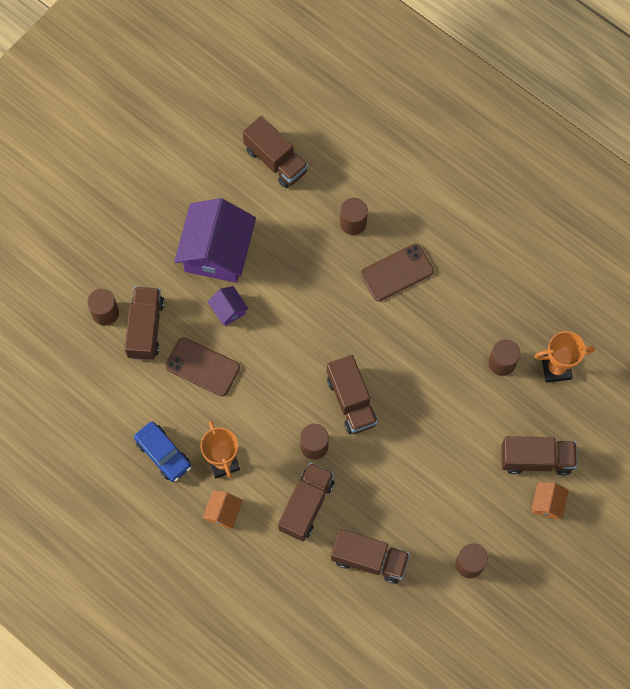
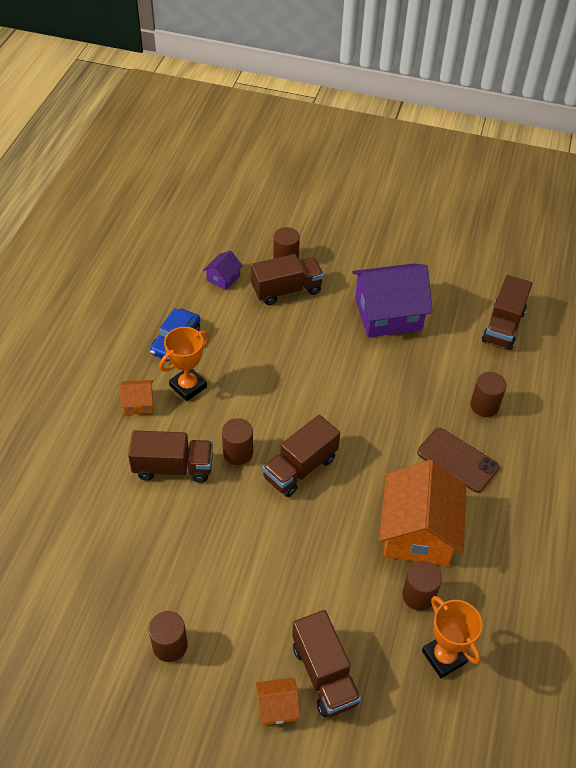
camera: 65 degrees right, 20 degrees down
brown phone [165,337,240,396] -> none
purple house [207,286,248,326] -> purple house moved to [203,250,243,290]
brown truck [331,529,410,584] -> none
none -> orange house [379,460,466,566]

